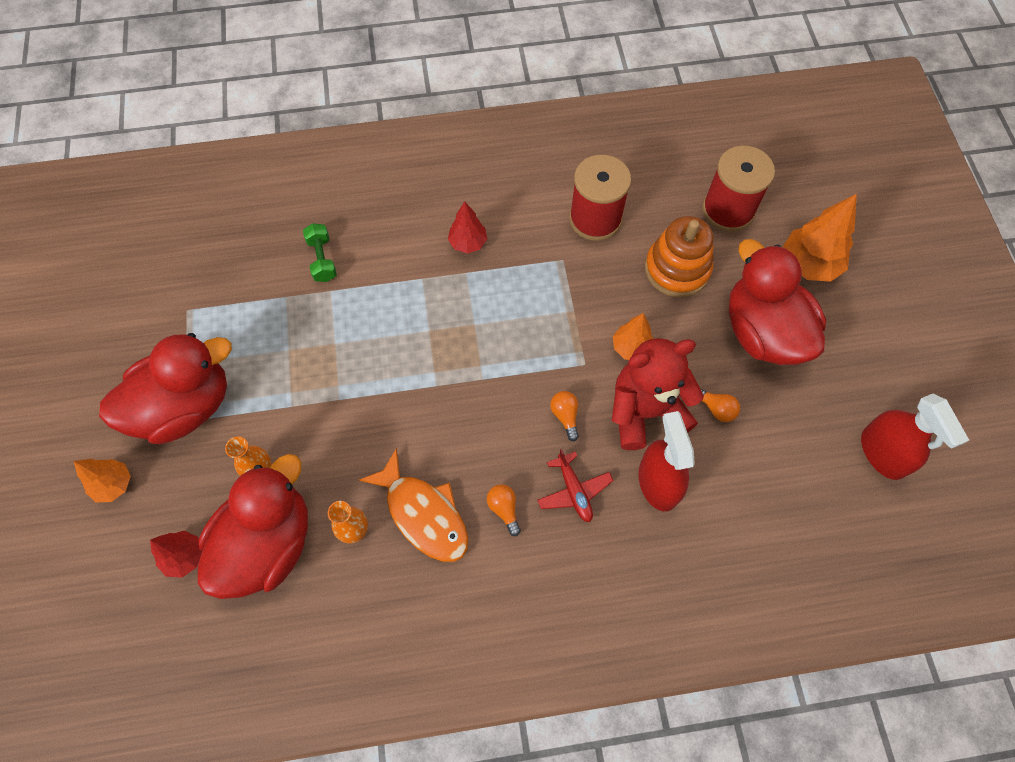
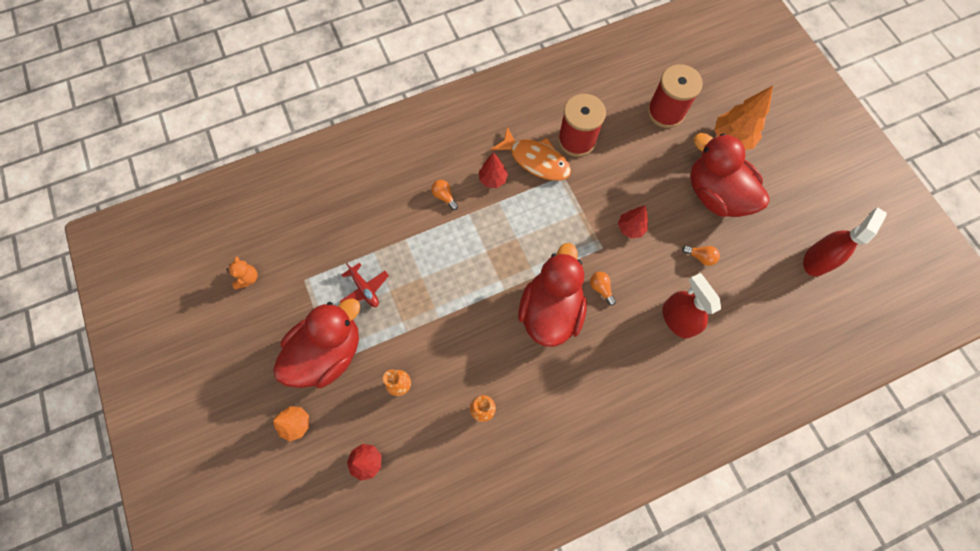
camera: 15 degrees left, 5 degrees up
red duck [198,454,308,599] -> red duck moved to [518,243,587,347]
green dumbbell [303,223,337,282] -> none
orange fish [359,448,468,562] -> orange fish moved to [491,127,571,181]
orange light bulb [487,484,521,536] -> orange light bulb moved to [431,180,458,210]
red plane [537,449,613,522] -> red plane moved to [339,262,389,307]
red teddy bear [612,338,704,450] -> none
orange tree [613,313,653,360] -> red tree [618,205,648,239]
orange stacking toy [645,216,713,297] -> none
red spray bottle [861,394,969,480] -> red spray bottle turned 105 degrees counterclockwise [803,207,887,277]
none -> orange teddy bear [226,257,258,290]

